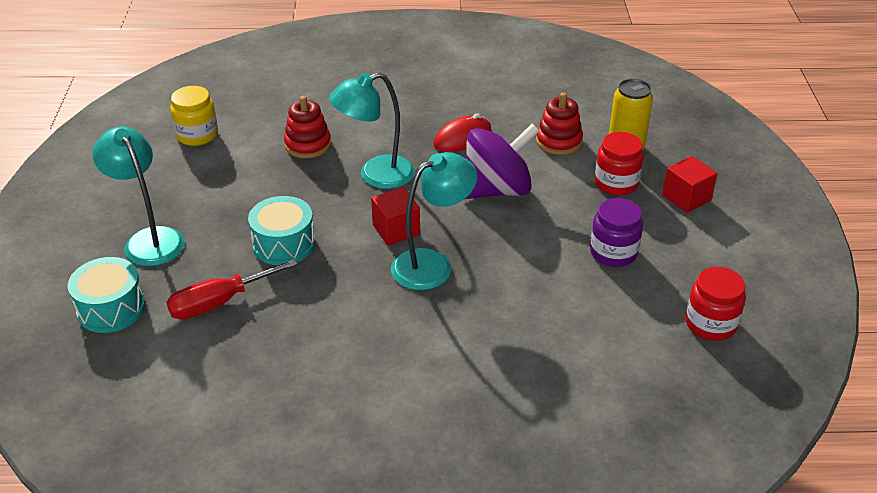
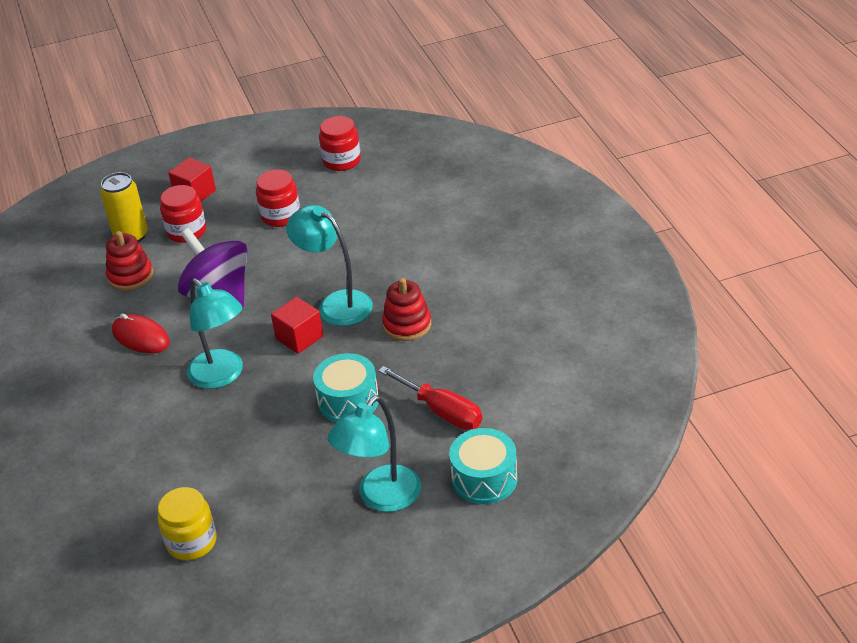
camera: 105 degrees left, 0 degrees up
red stacking toy [284,96,331,158] -> red stacking toy moved to [382,278,431,341]
purple jar [590,198,643,267] -> red jar [256,170,300,227]

